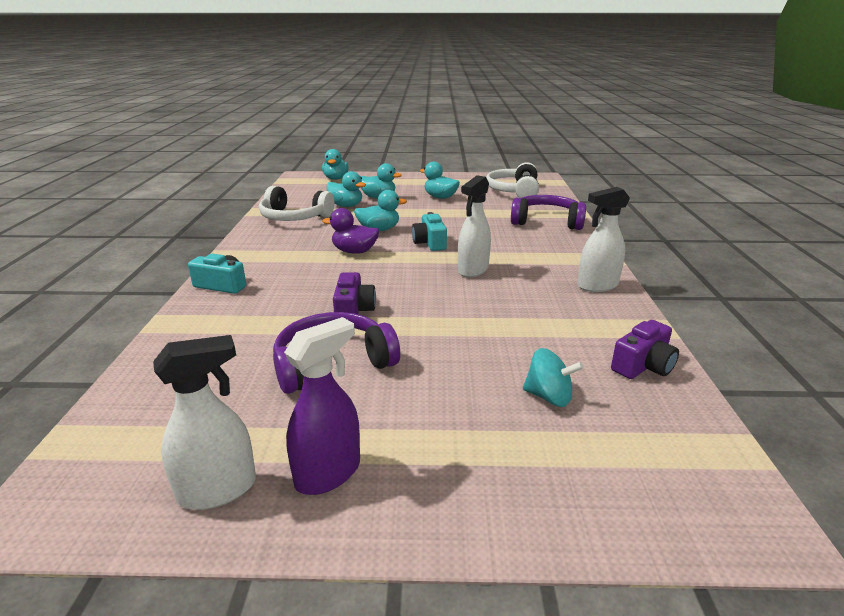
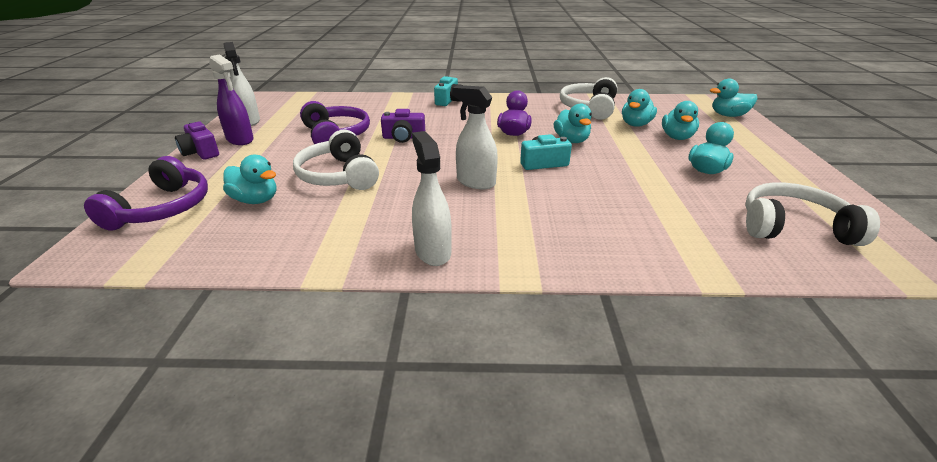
camera: 90 degrees right, 5 degrees up
purple headphones [511,195,586,230] -> purple headphones moved to [84,156,208,230]
turquoise spinning top [523,348,584,407] -> turquoise duck [223,155,277,204]
purple camera [611,320,679,379] -> purple camera moved to [175,121,219,160]
none -> white headphones [293,130,379,190]

